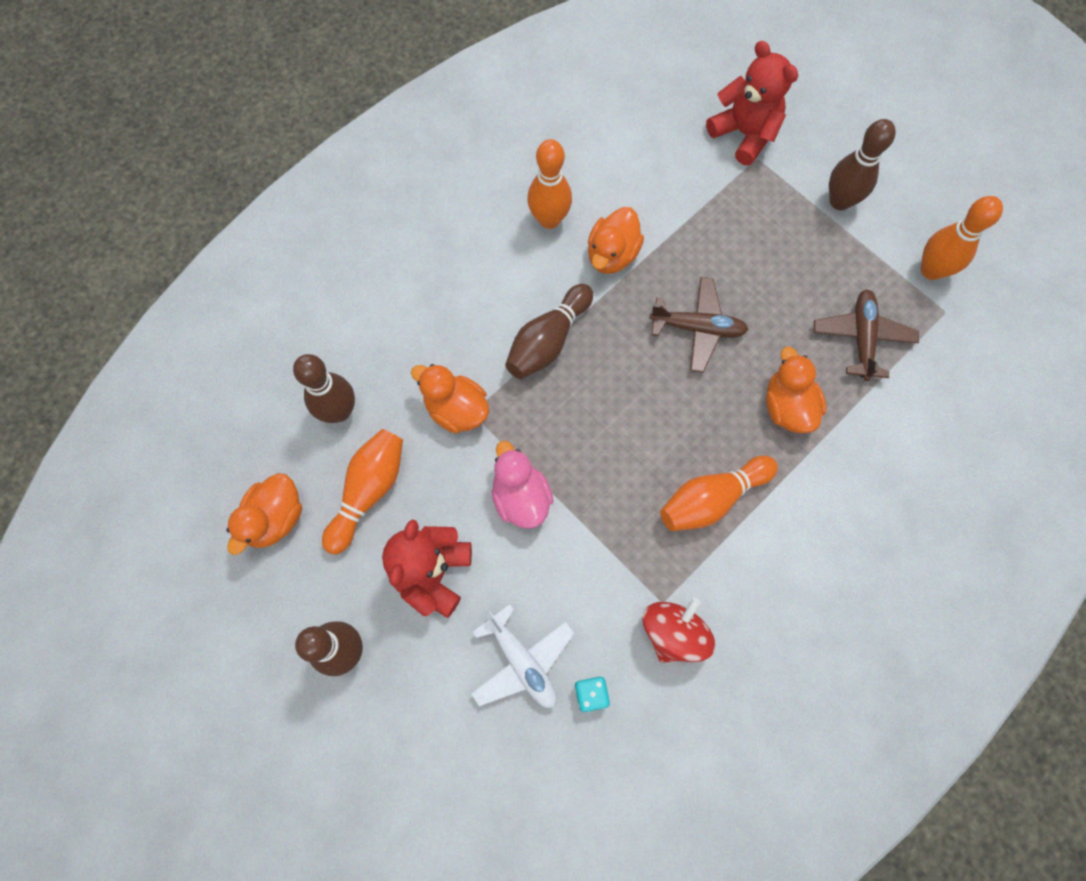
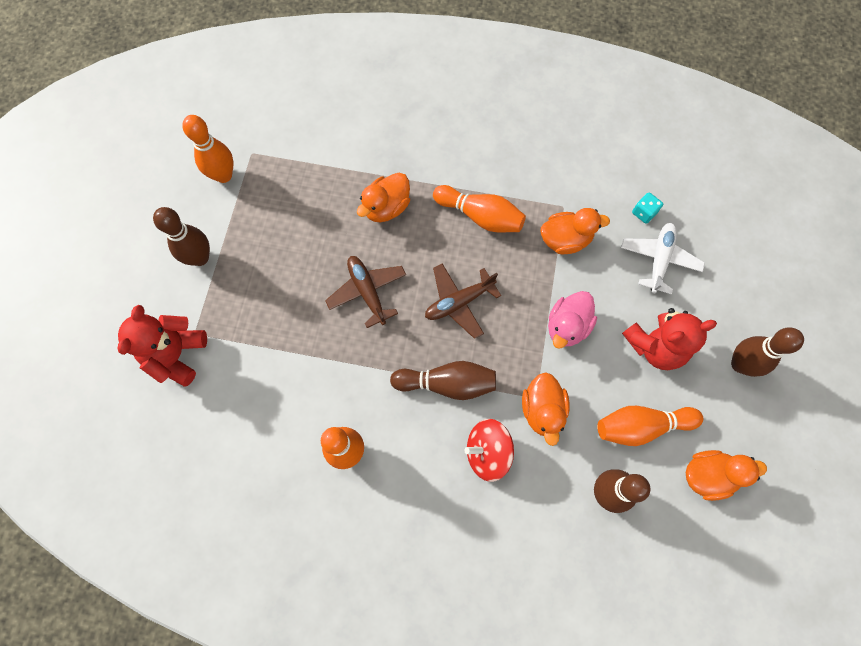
camera: 125 degrees left, 0 degrees up
orange duck [588,207,644,274] -> orange duck moved to [541,208,610,254]
red spinning top [642,598,715,663] -> red spinning top moved to [464,419,514,482]
brown plane [814,289,919,381] -> brown plane moved to [425,264,501,339]

